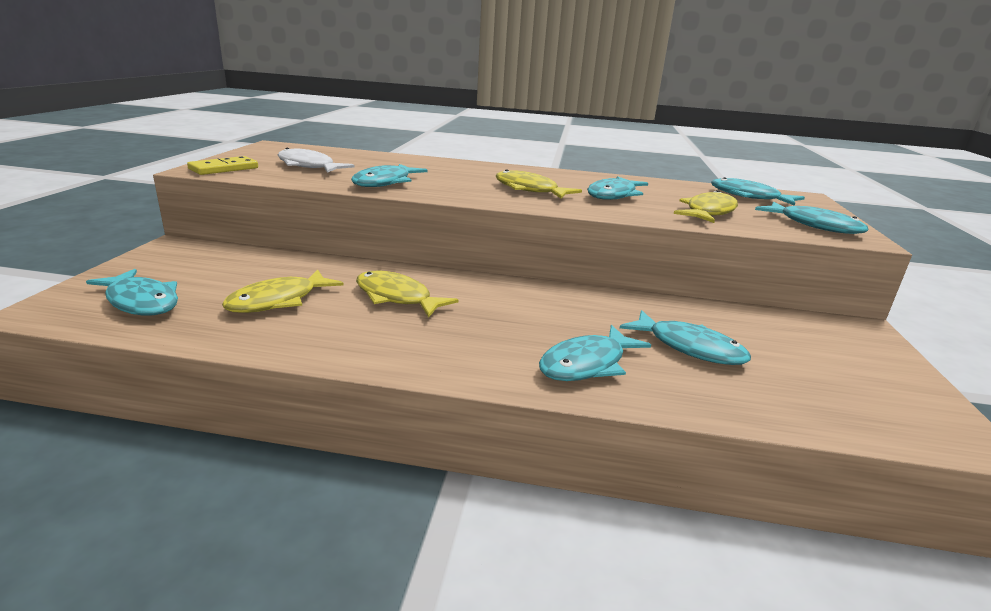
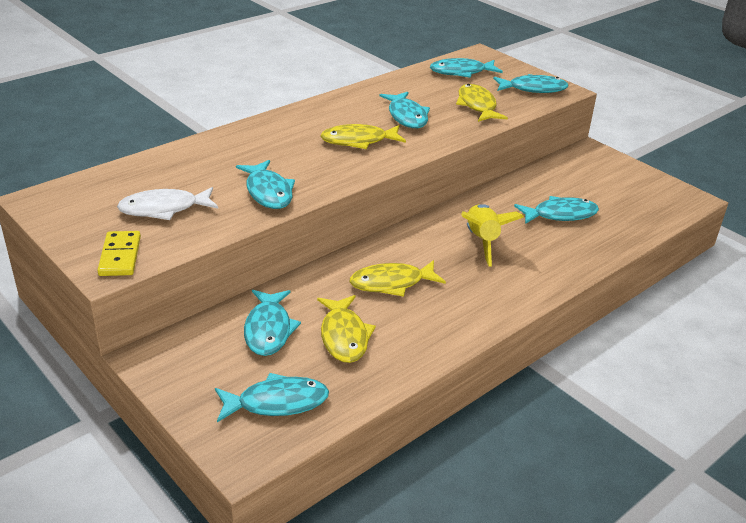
camera: 50 degrees left, 10 degrees up
turquoise fish [539,325,651,381] -> turquoise fish moved to [244,290,301,356]
none -> yellow rocket [461,204,524,266]

